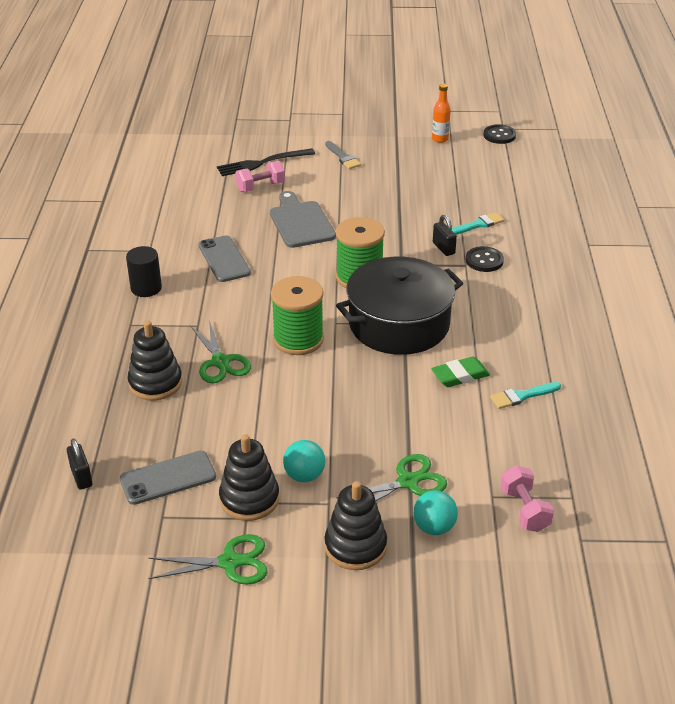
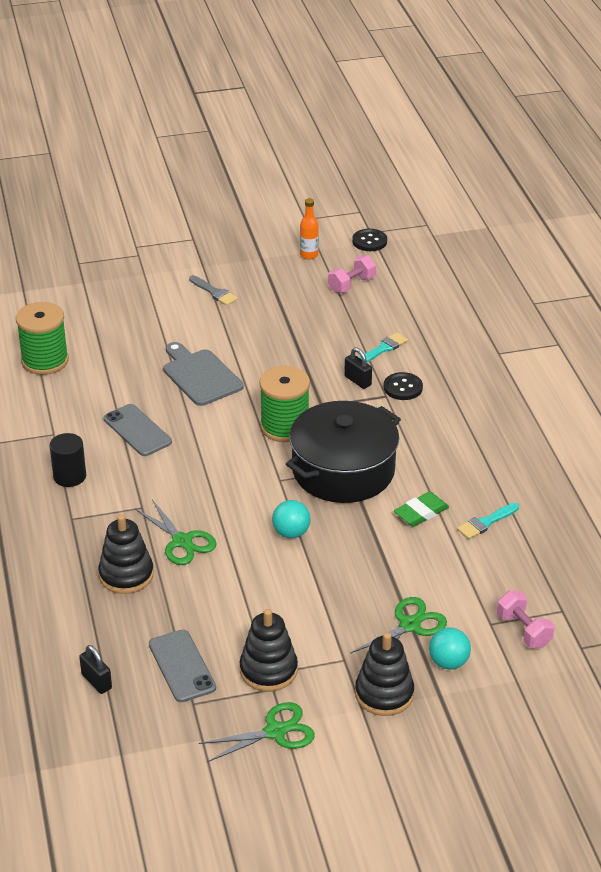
camera: 15 degrees left, 0 degrees up
grey phone [120,451,216,505] -> grey phone turned 75 degrees counterclockwise [149,629,216,702]
black fork [217,148,315,176] -> none
pink dumbbell [235,161,285,192] -> pink dumbbell moved to [328,255,376,293]
green spool [271,276,324,355] -> green spool moved to [16,302,69,375]
turquoise ball [283,440,325,482] -> turquoise ball moved to [272,500,311,538]

